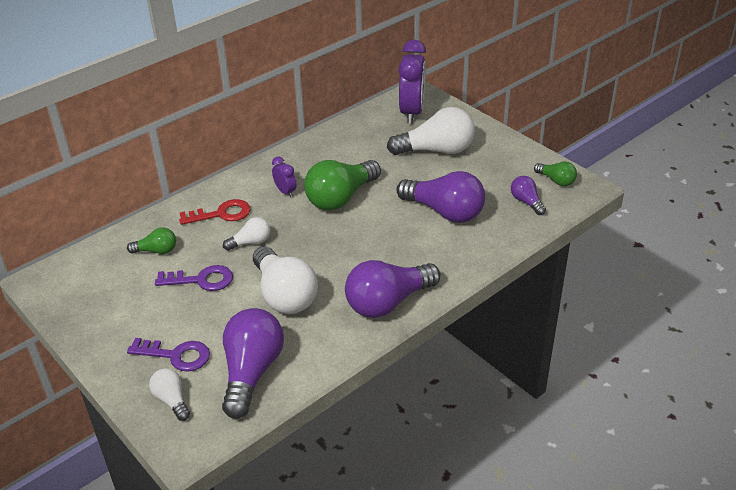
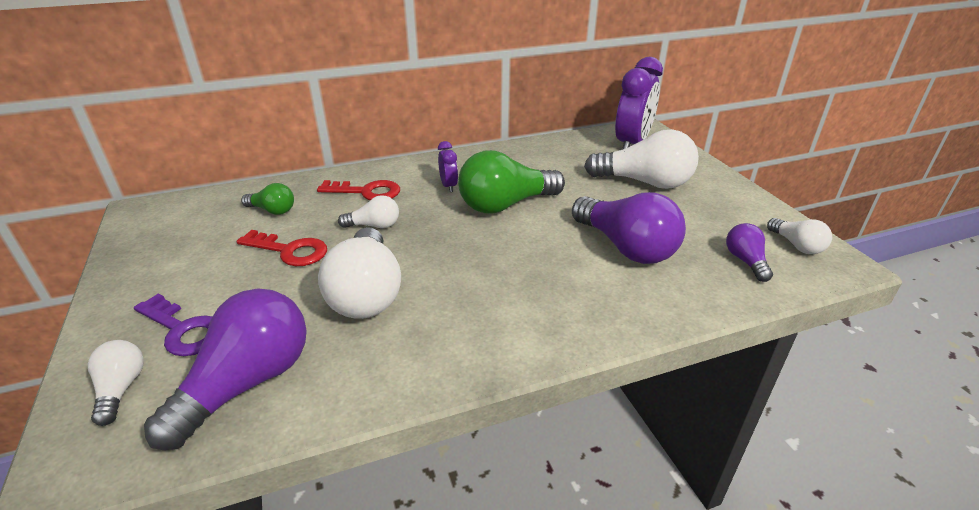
camera: 20 degrees right, 5 degrees down
purple key [155,265,233,291] -> red key [237,230,327,266]
purple light bulb [345,260,440,318] -> none
green light bulb [534,161,577,186] -> white light bulb [767,218,832,254]

